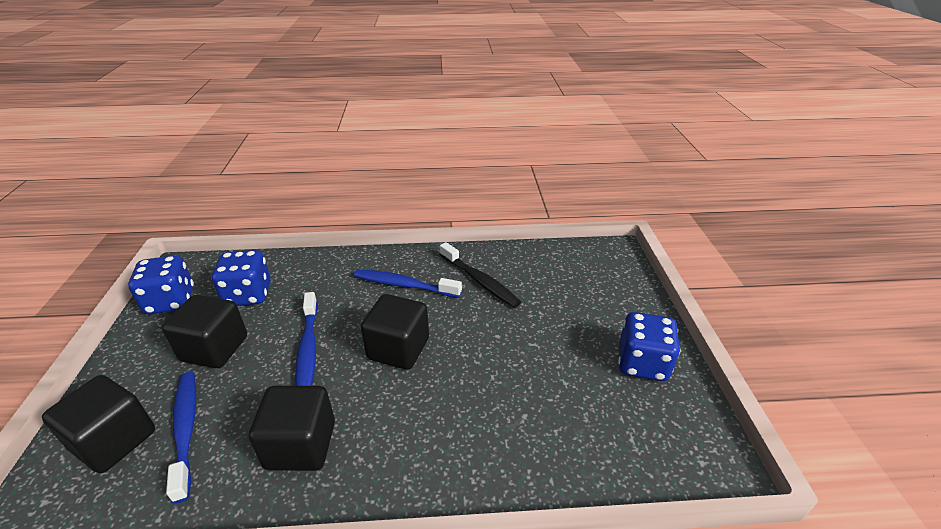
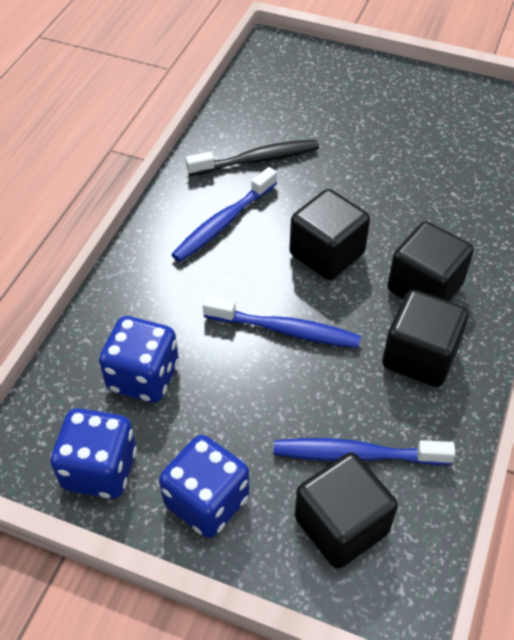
camera: 65 degrees left, 15 degrees up
black cube [162,295,247,368] -> black cube moved to [387,221,474,301]
blue dice [618,312,681,381] -> blue dice moved to [159,435,249,538]

